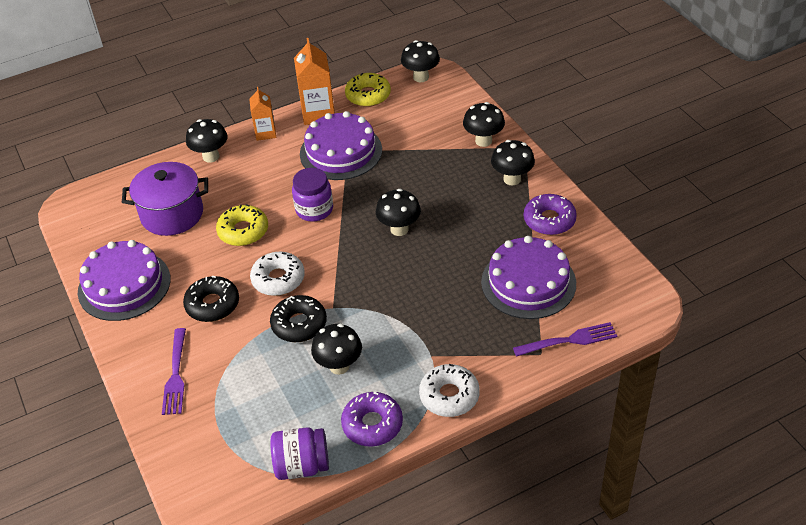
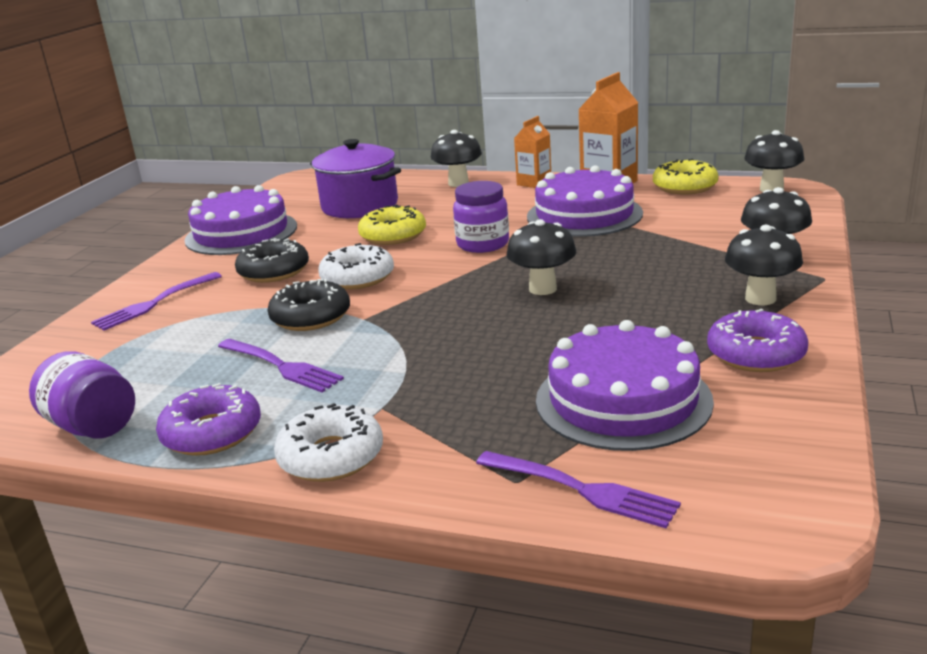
camera: 45 degrees right, 20 degrees down
black mushroom [311,324,362,375] -> purple fork [218,339,344,392]

